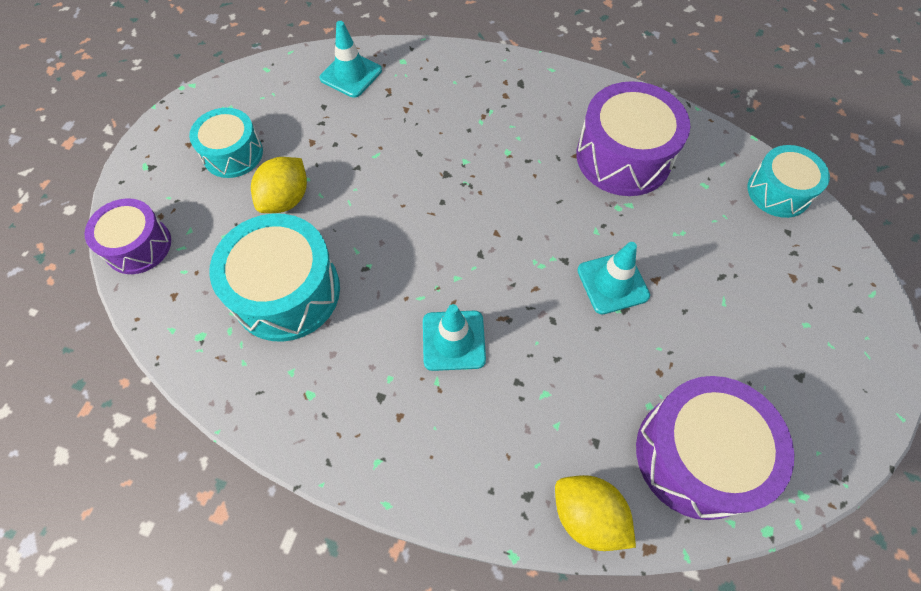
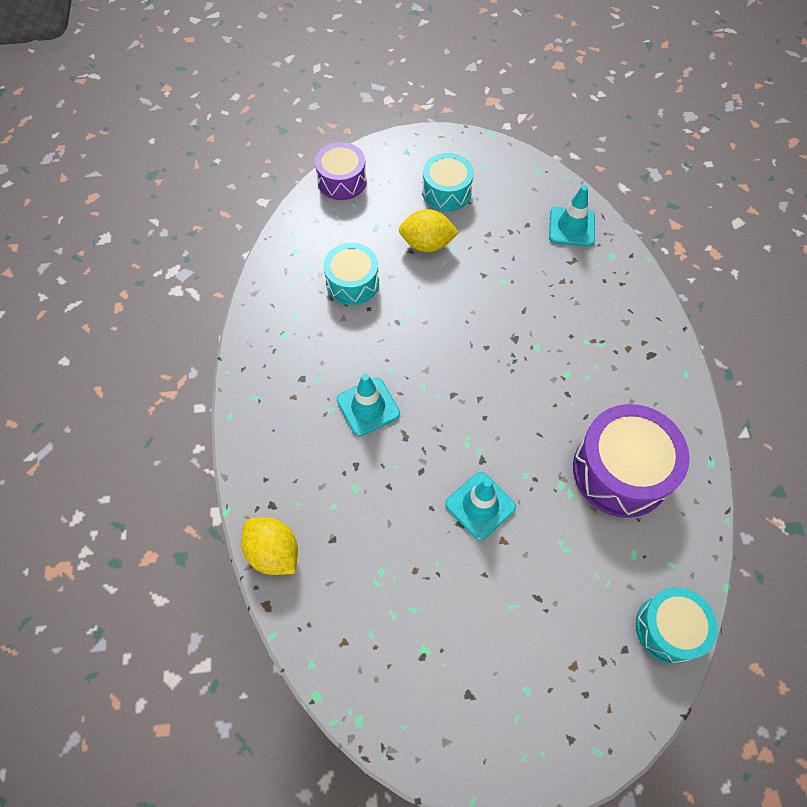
camera: 65 degrees right, 0 degrees up
turquoise drum [209,213,340,342] -> turquoise drum [323,243,379,305], size x0.63
yellow lemon [555,475,636,551] -> yellow lemon turned 60 degrees counterclockwise [241,517,298,575]
purple drum [636,376,794,520] -> none

